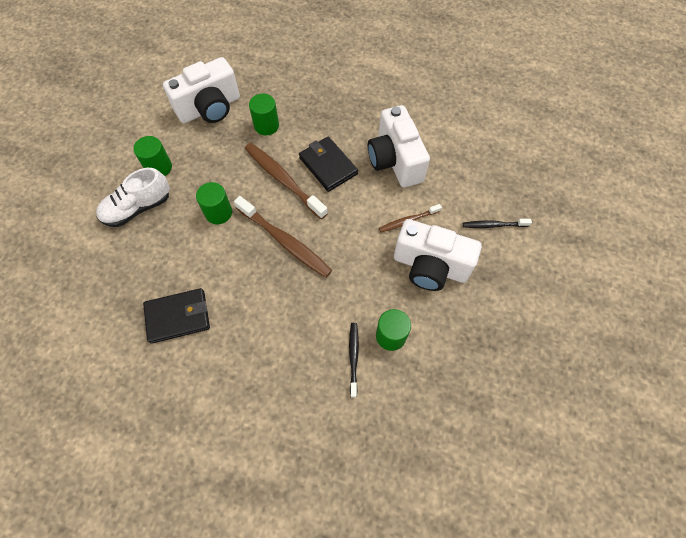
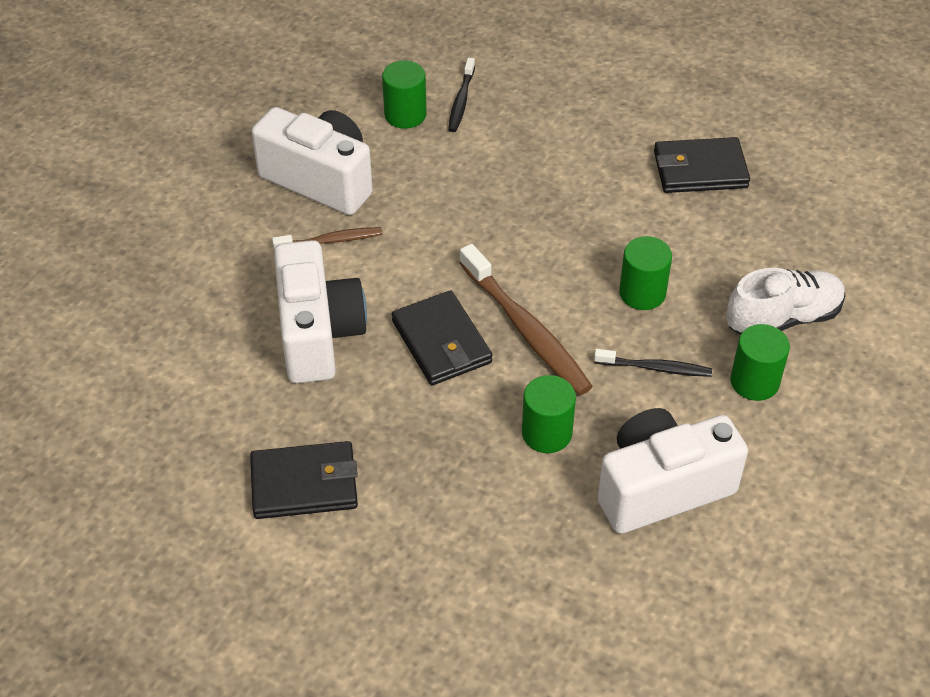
camera: 170 degrees left, 15 degrees down
brown toothbrush [234,196,332,278] -> none
black toothbrush [463,219,532,228] -> black toothbrush moved to [594,349,712,377]
none -> black wallet [250,441,358,519]

